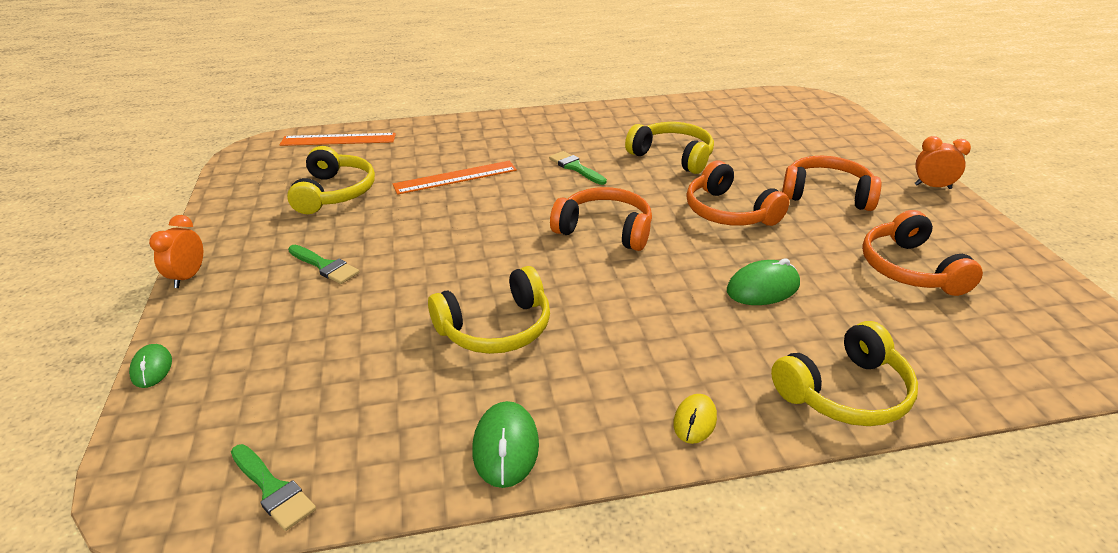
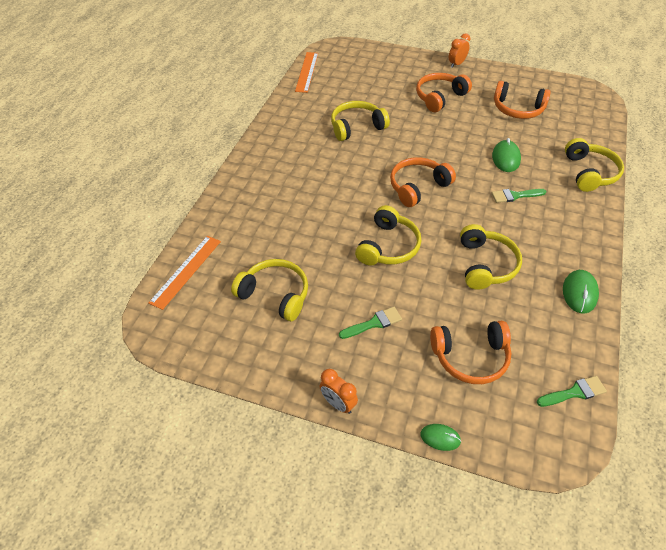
camera: 60 degrees left, 15 degrees up
orange ruler [393,161,517,195] -> orange ruler moved to [295,52,318,93]
green mouse [472,401,539,488] -> green mouse turned 75 degrees clockwise [563,270,599,313]
green brush [549,151,607,185] -> green brush moved to [491,189,547,203]
yellow mouse [673,394,717,444] -> none
orange headphones [686,161,789,226] -> orange headphones moved to [430,321,512,384]
none -> yellow headphones [355,205,421,265]

